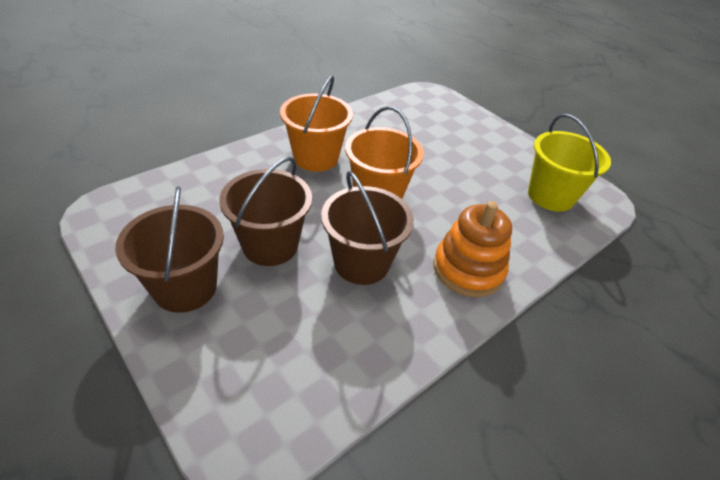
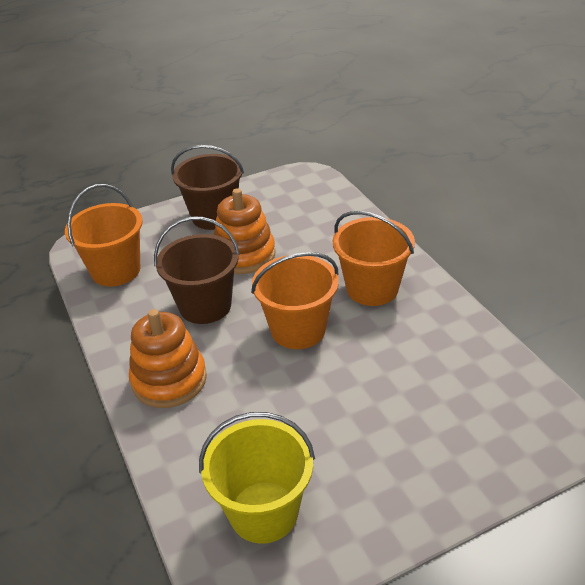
camera: 110 degrees right, 5 degrees down
brown bucket [219,157,312,266] -> orange stacking toy [214,188,276,274]
none -> orange bucket [65,184,143,287]

